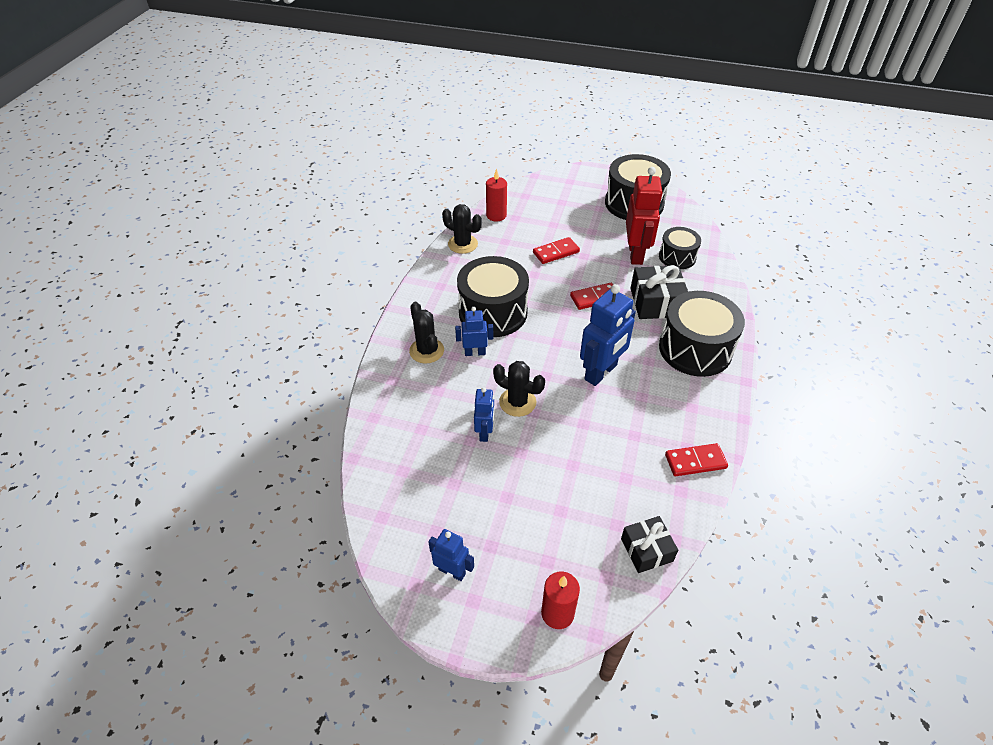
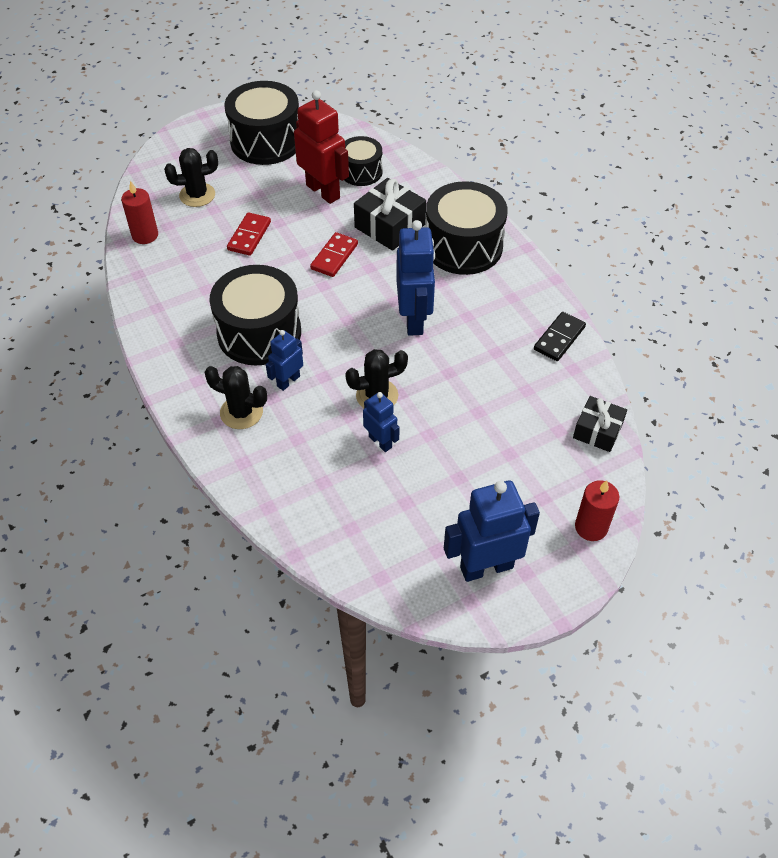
camera: 45 degrees left, 5 degrees up
blue robot [428,529,474,581] -> blue robot [444,481,540,582], size x1.79
black cactus [442,204,482,254] -> black cactus moved to [164,148,218,207]
red domino [665,443,728,476] -> black domino [534,312,586,361]

